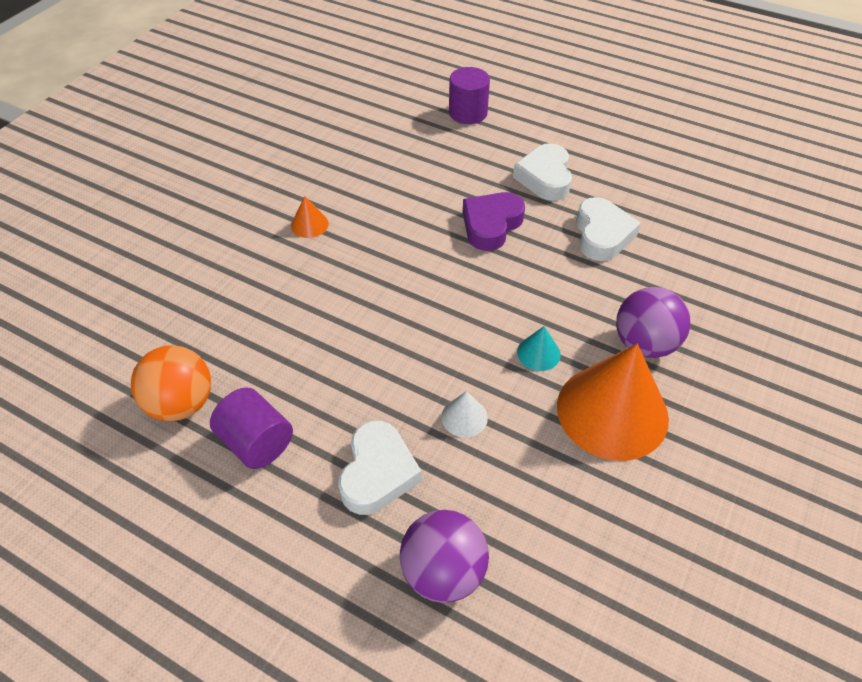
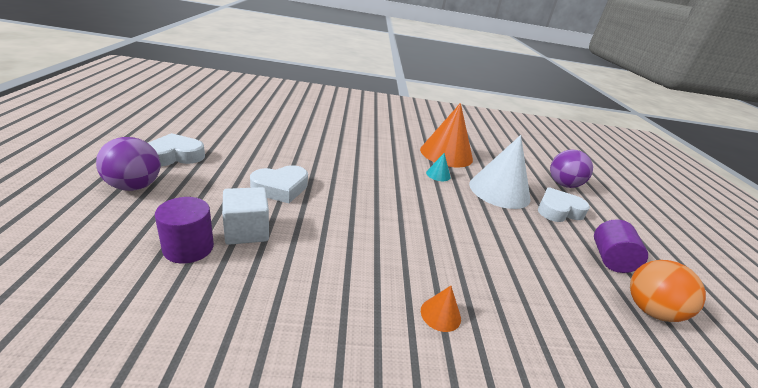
camera: 125 degrees left, 20 degrees down
white cone [441,391,488,438] -> white cone [469,135,531,209], size x2.40
purple heart [463,192,525,251] -> none
white heart [576,197,641,261] -> white heart moved to [148,133,205,167]
purple ball [616,287,690,358] -> purple ball moved to [96,137,160,191]
none -> white cube [222,187,269,245]

